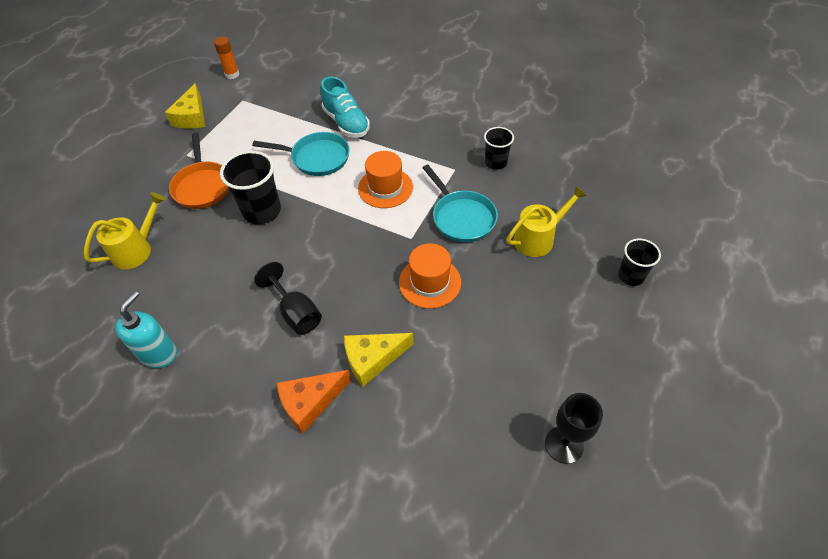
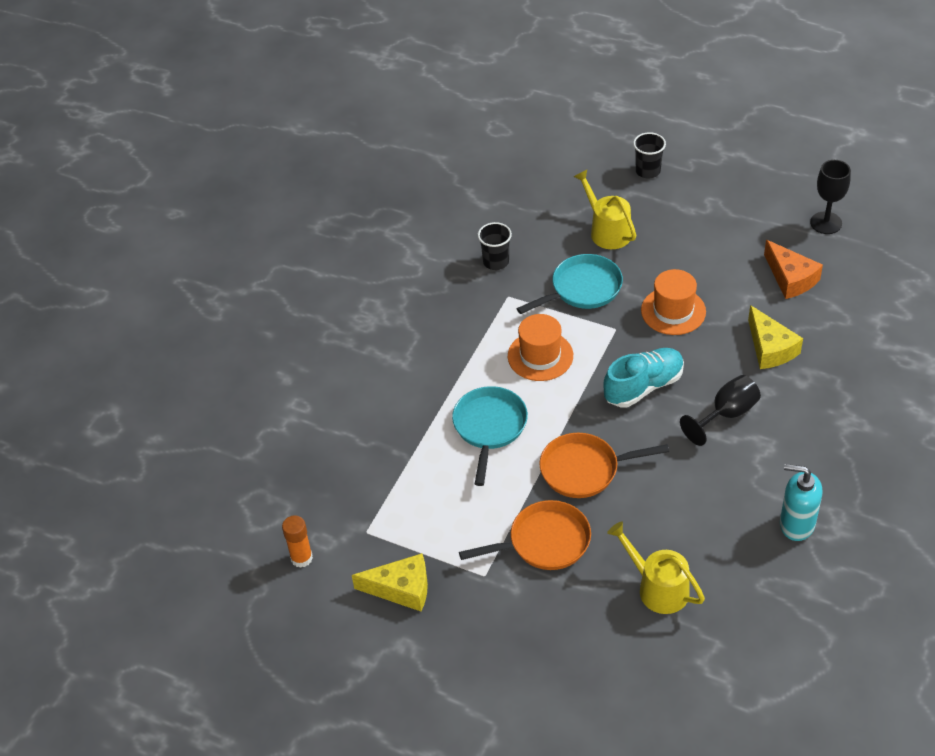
camera: 90 degrees left, 5 degrees down
black cup [220,151,281,224] -> orange pan [539,433,669,498]
orange cheese [277,370,351,433] -> orange cheese moved to [764,240,823,299]
turquoise shoe [320,77,370,138] -> turquoise shoe moved to [604,348,684,407]

